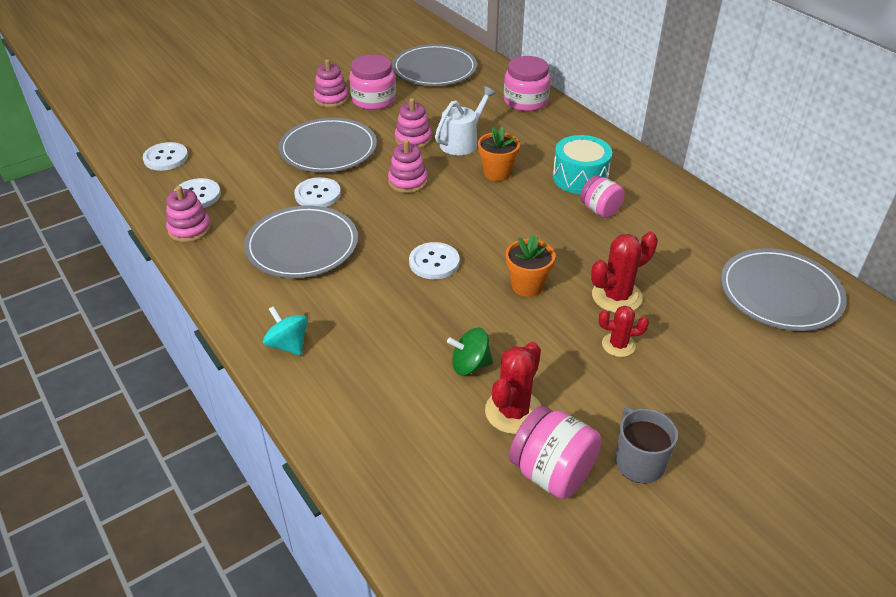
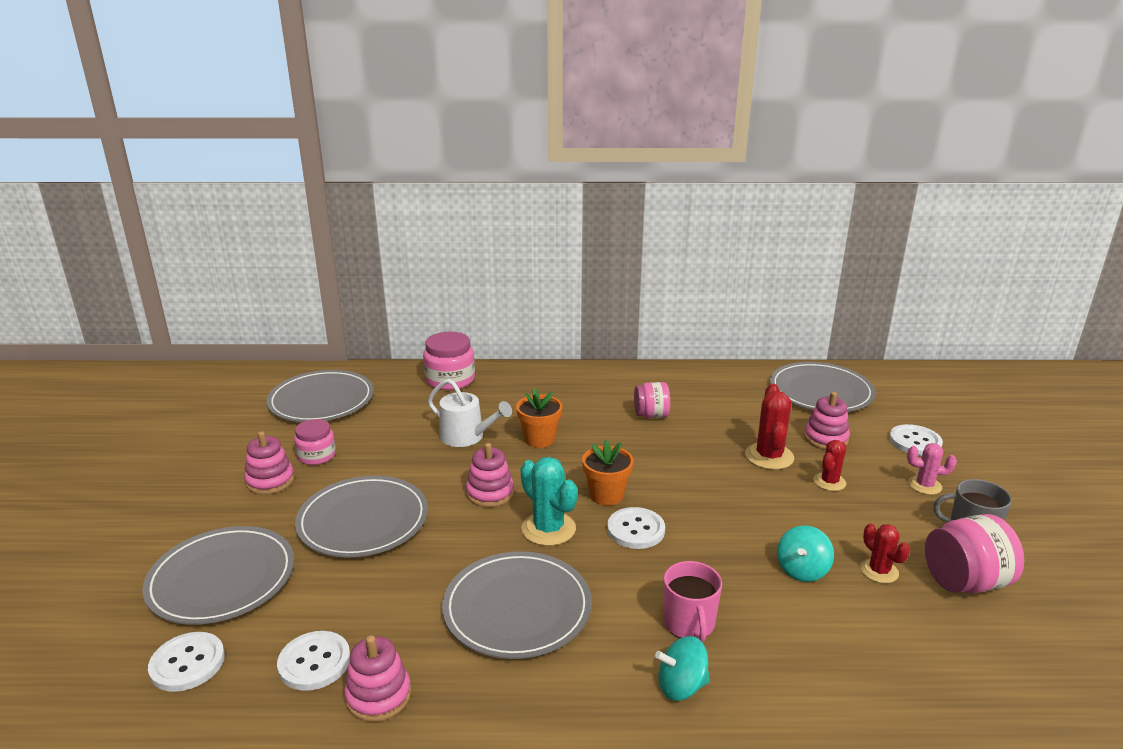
camera: 55 degrees left, 15 degrees down
white button [294,177,341,207] -> white button moved to [889,424,943,456]
pink jar [349,55,396,110] -> pink jar [294,419,336,465], size x0.66
pink stacking toy [395,98,432,149] -> pink stacking toy moved to [804,392,850,450]
white watering can [435,86,496,155] -> white watering can turned 135 degrees clockwise [428,379,512,447]
green spinning top [447,328,493,376] -> turquoise spinning top [777,525,834,582]
red cactus [485,342,541,434] -> red cactus [860,523,910,583], size x0.63
orange flower pot [506,235,555,297] -> orange flower pot moved to [582,440,634,506]
turquoise drum [553,135,612,194] -> none
none -> grey plate [142,526,294,625]
none -> turquoise cactus [520,457,578,546]
none -> pink mug [663,561,722,642]
none -> pink cactus [907,443,957,495]

